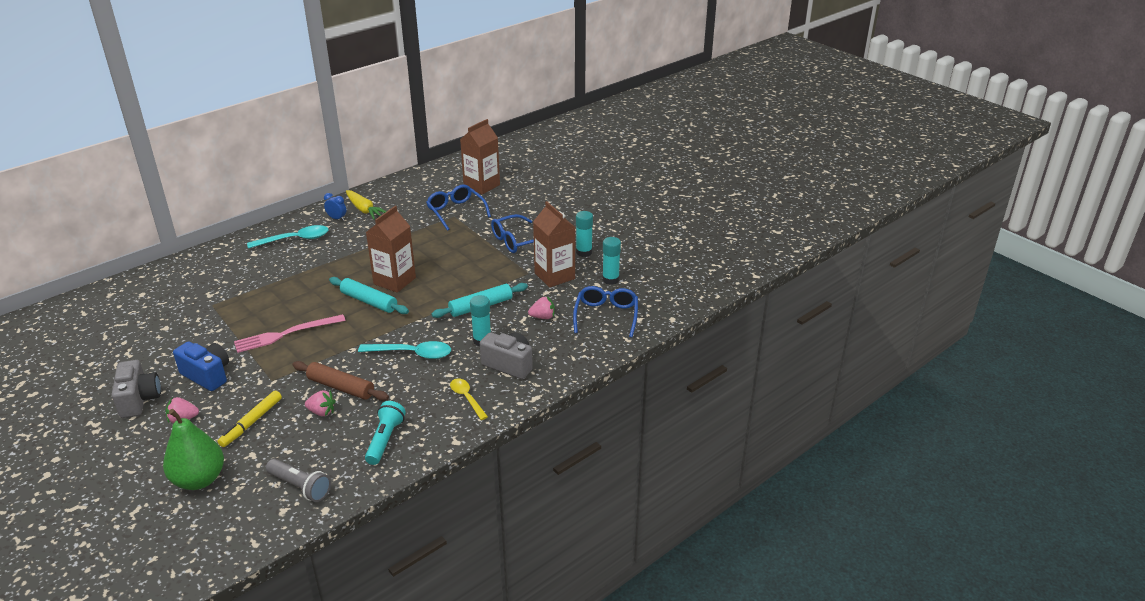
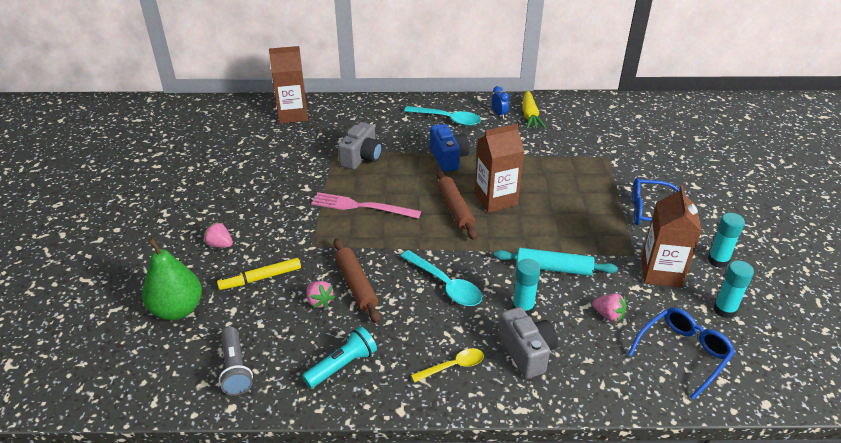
camera: 40 degrees right, 5 degrees up
grey camera [112,360,161,418] -> grey camera moved to [338,122,382,170]
blue camera [173,342,229,391] -> blue camera moved to [430,124,470,172]
turquoise rolling pin [329,277,409,314] -> brown rolling pin [436,169,478,240]
blue glasses [426,184,491,231] -> none
yellow spoon [450,378,488,420] -> yellow spoon turned 60 degrees clockwise [411,348,484,382]
brown carton [460,119,500,194] -> brown carton moved to [269,46,308,124]

